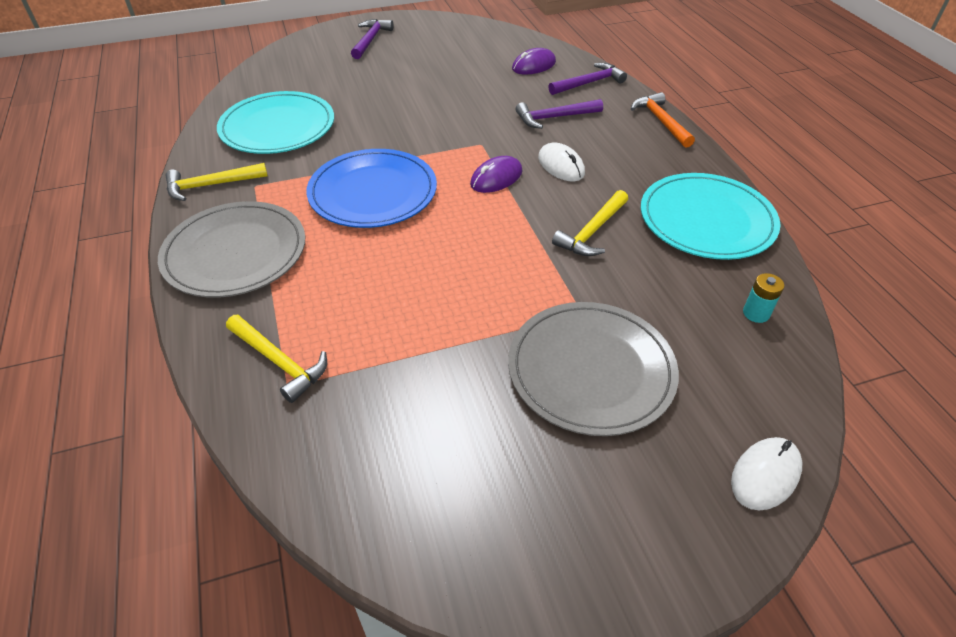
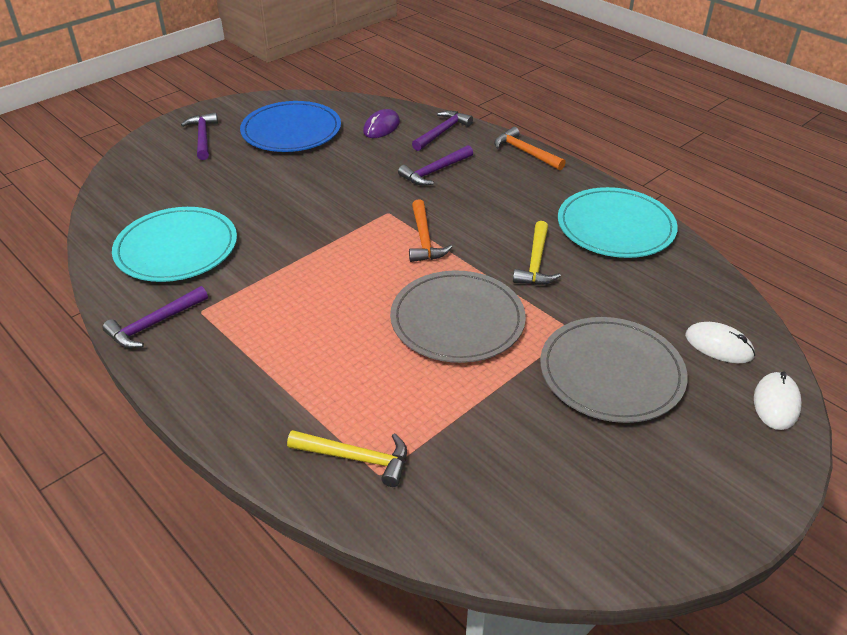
camera: 25 degrees left, 5 degrees down
grey plate [158,201,305,298] -> grey plate moved to [390,270,526,363]
yellow hammer [166,163,268,201] -> purple hammer [102,286,208,348]
blue plate [307,149,437,228] -> blue plate moved to [240,101,341,152]
purple mouse [470,156,523,193] -> orange hammer [409,199,452,262]
white mouse [538,142,585,181] -> white mouse moved to [685,322,755,363]
turquoise battery [743,273,784,323] -> none

